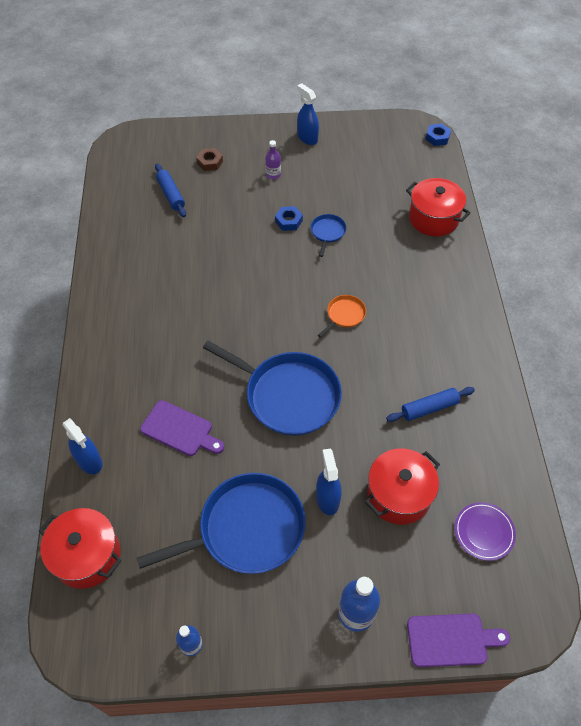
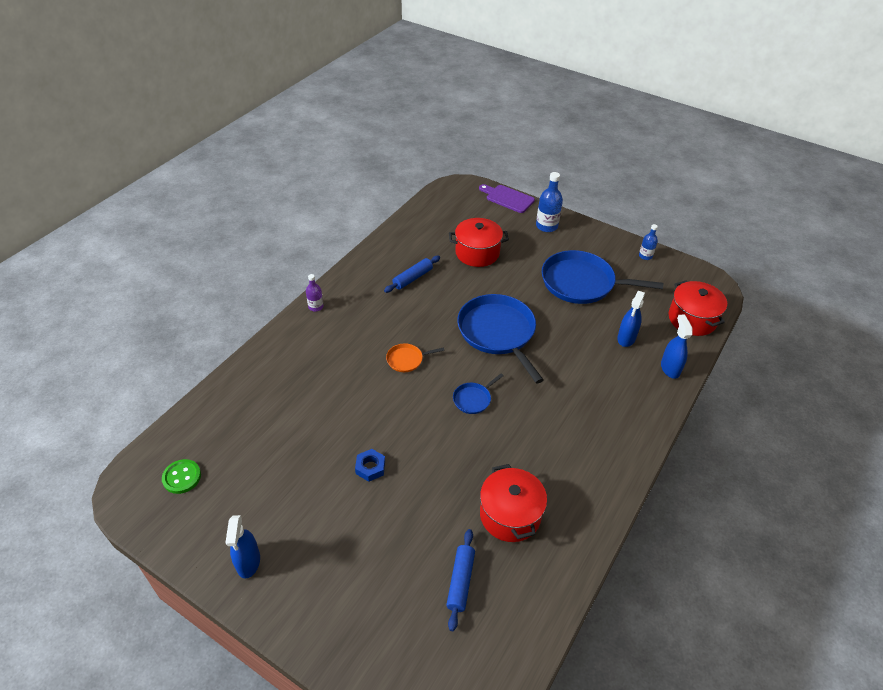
camera: 145 degrees left, 10 degrees down
purple cutting board [140,400,224,456] -> none
brown nut [196,148,223,171] -> none
purple bottle [265,140,281,179] -> purple bottle moved to [306,274,324,311]
blue pan [311,214,347,257] -> blue pan moved to [453,374,504,414]
blue spray bottle [316,448,342,515] -> blue spray bottle moved to [617,291,645,347]
blue rolling pin [386,387,475,422] -> blue rolling pin turned 60 degrees counterclockwise [384,256,440,293]
red pot [406,178,471,236] -> red pot moved to [480,464,547,542]
blue nut [425,123,451,146] -> none
purple plate [455,502,516,561] -> none
none -> green button [162,459,201,494]

